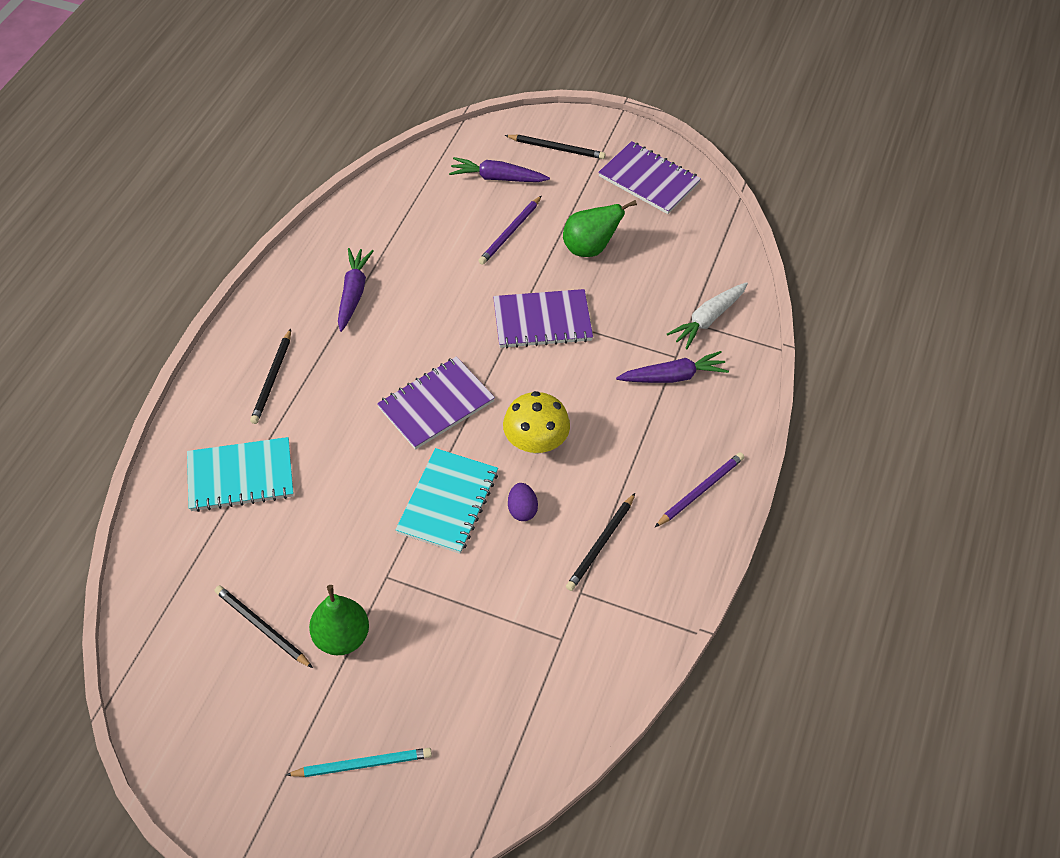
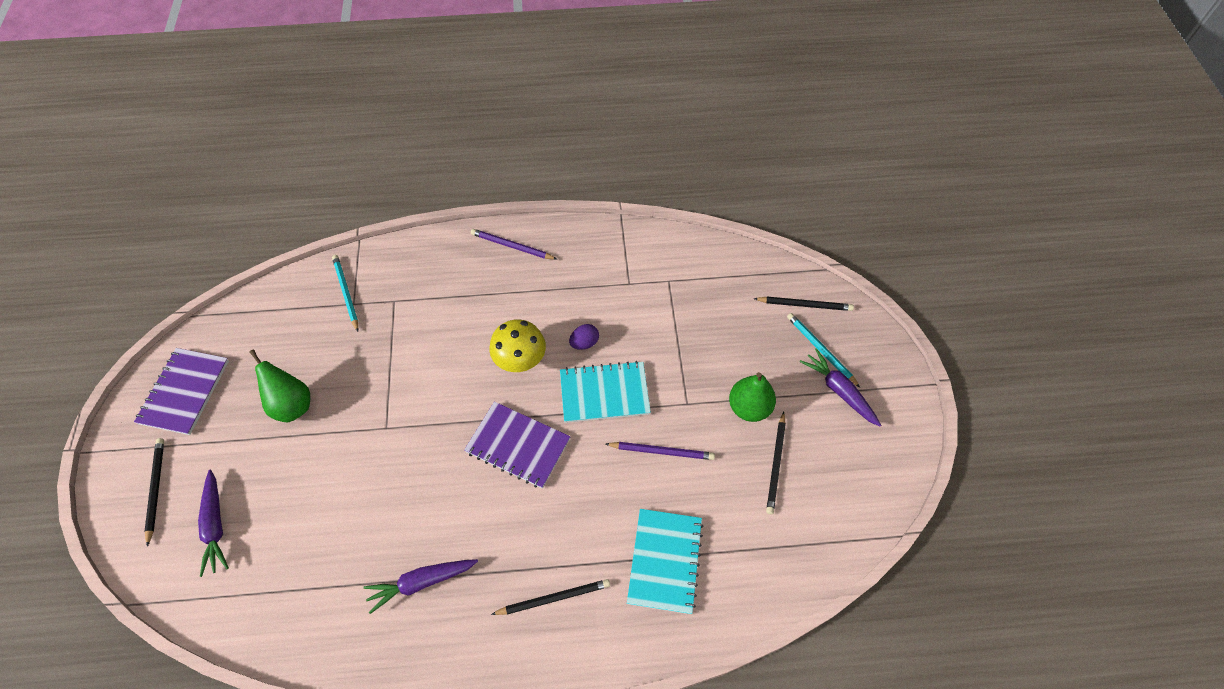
camera: 115 degrees left, 5 degrees up
turquoise notebook [187,437,294,512] -> turquoise notebook turned 45 degrees clockwise [627,509,704,614]
purple pencil [478,196,542,265] -> purple pencil moved to [606,442,715,460]
purple notebook [493,289,593,348] -> none
black pencil [566,493,635,591] -> black pencil moved to [754,297,854,311]
purple carrot [616,351,729,383] -> purple carrot moved to [800,348,881,427]
white carrot [667,282,748,349] -> turquoise pencil [332,255,358,332]

